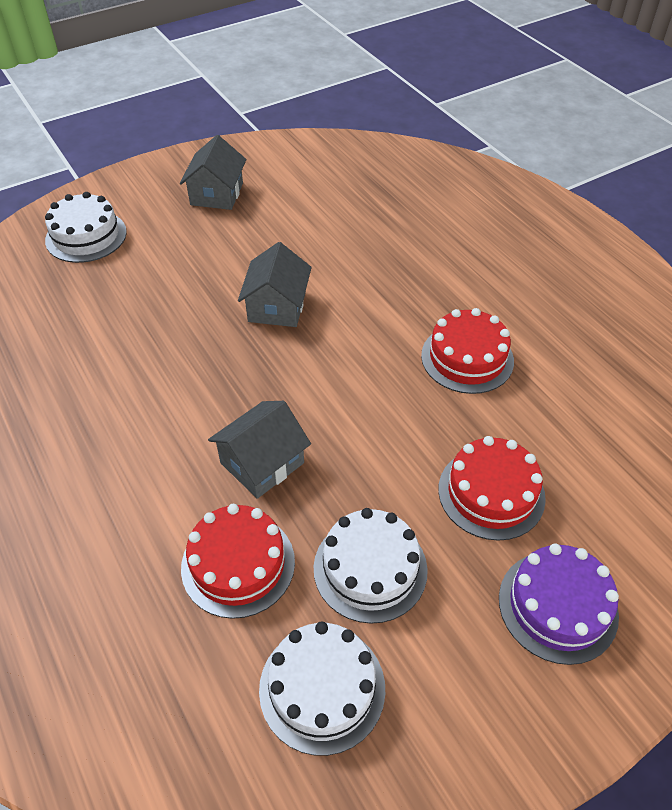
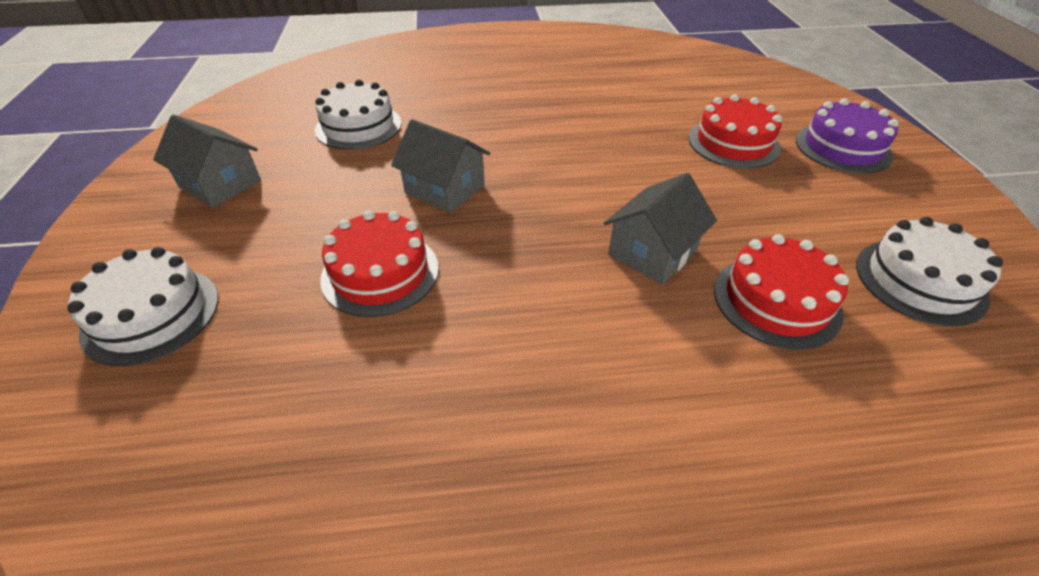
camera: 65 degrees left, 5 degrees down
grey house [208,401,311,499] -> grey house turned 60 degrees clockwise [604,173,717,284]
white cake [314,508,428,624] -> white cake moved to [315,80,402,150]
red cake [421,308,514,394] -> red cake moved to [320,210,439,317]

